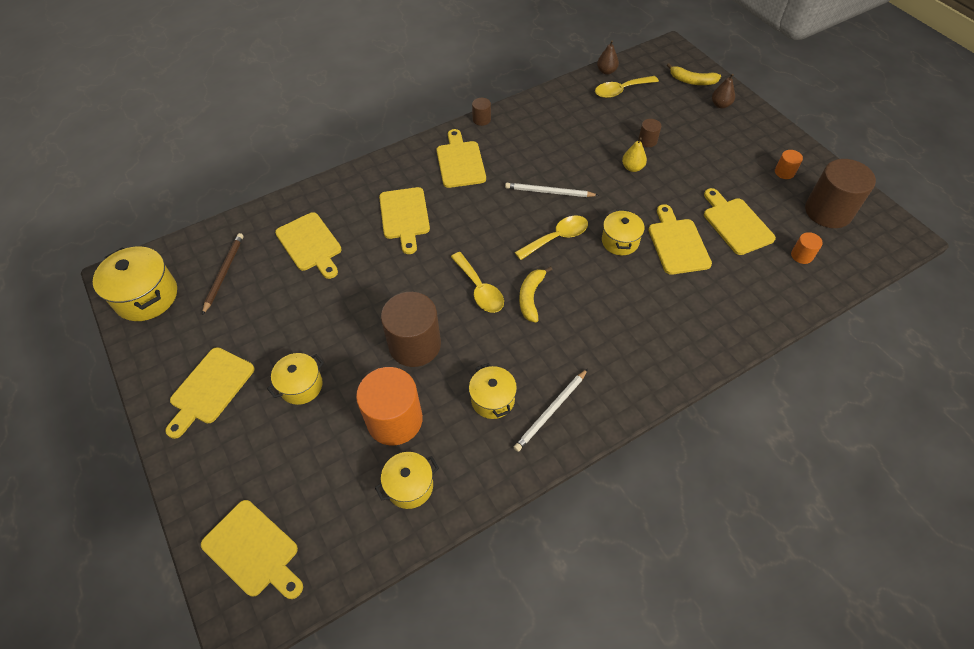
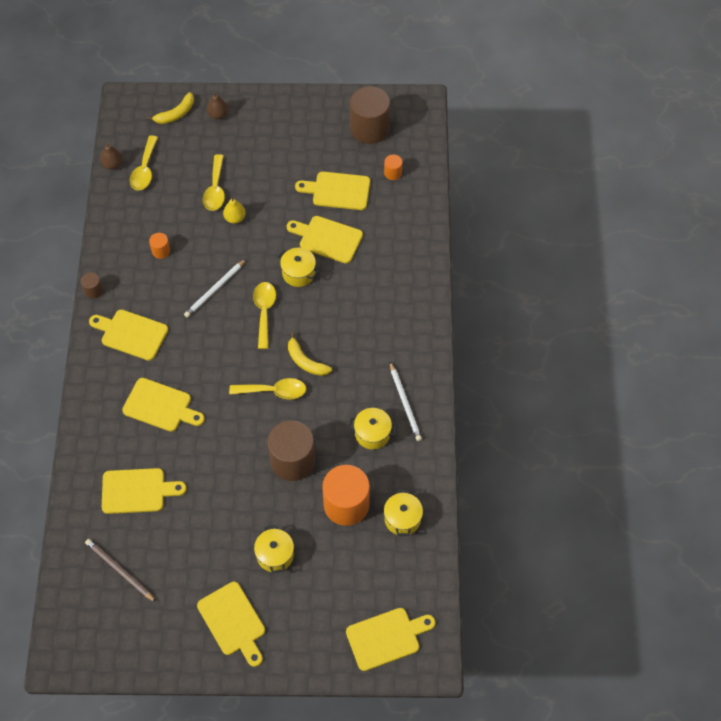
camera: 60 degrees left, 5 degrees up
yellow pot [93,246,177,321] -> none
brown cylinder [638,119,661,147] -> yellow spoon [203,154,225,211]
orange cylinder [775,150,803,179] -> orange cylinder moved to [149,233,170,259]

